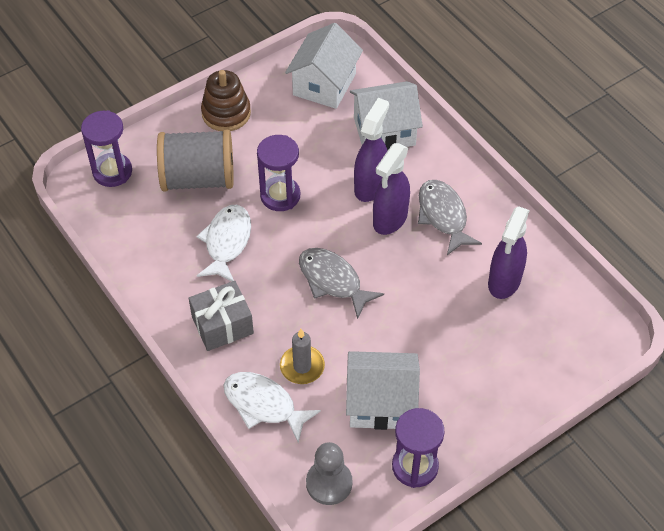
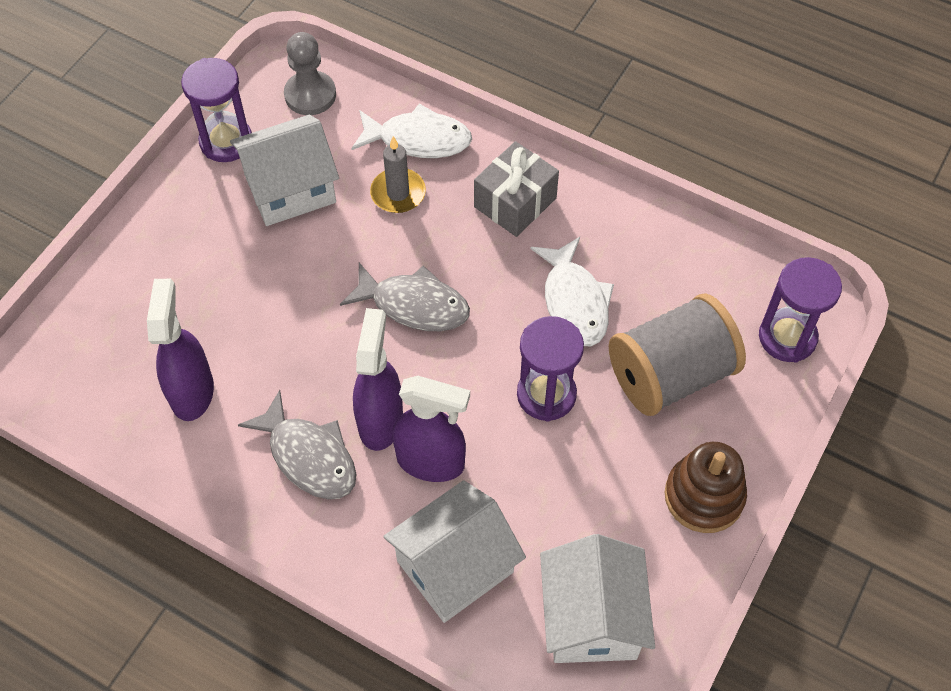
camera: 155 degrees right, 5 degrees up
purple spray bottle [354,98,389,202] -> purple spray bottle turned 75 degrees counterclockwise [392,376,470,482]

